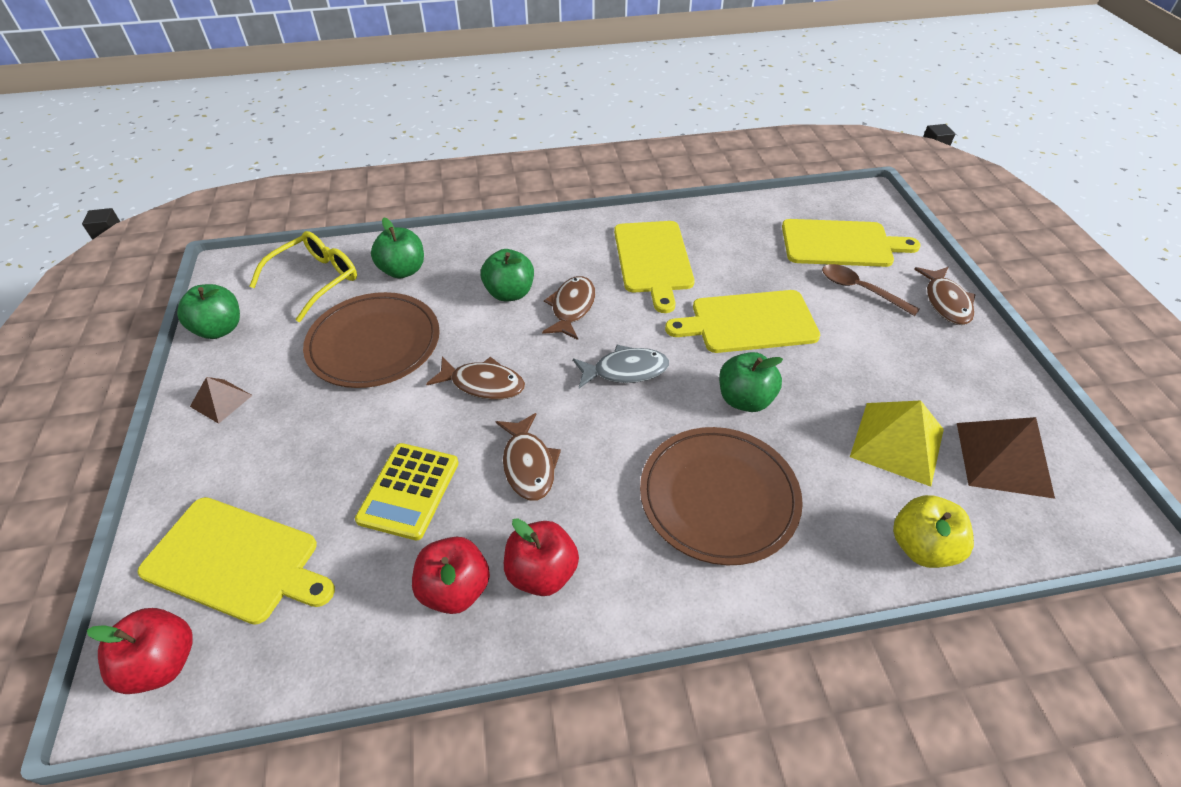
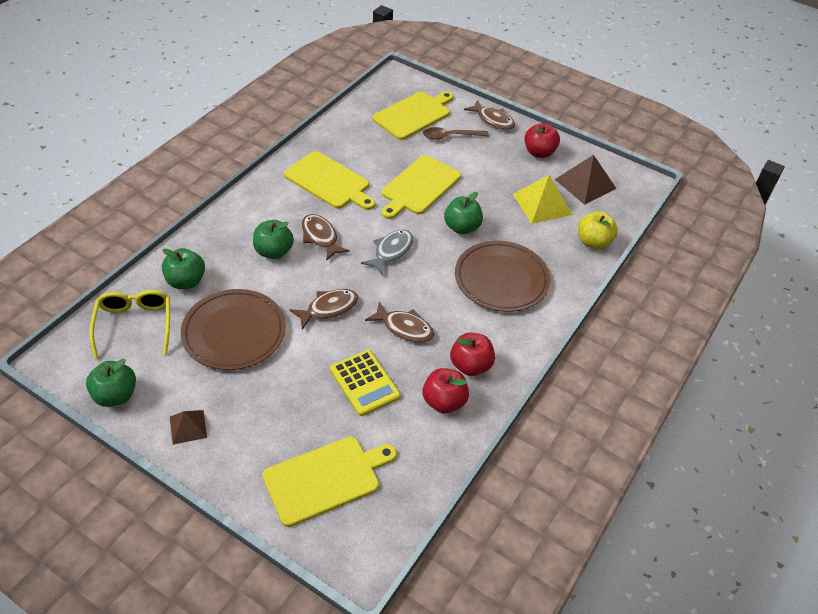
camera: 50 degrees left, 0 degrees up
red apple [87,608,193,694] -> red apple moved to [525,123,560,158]

